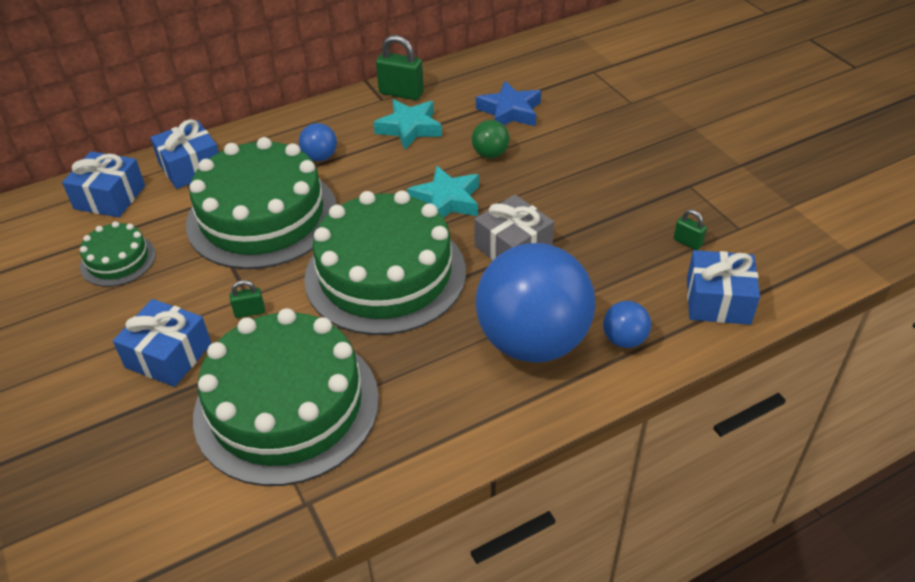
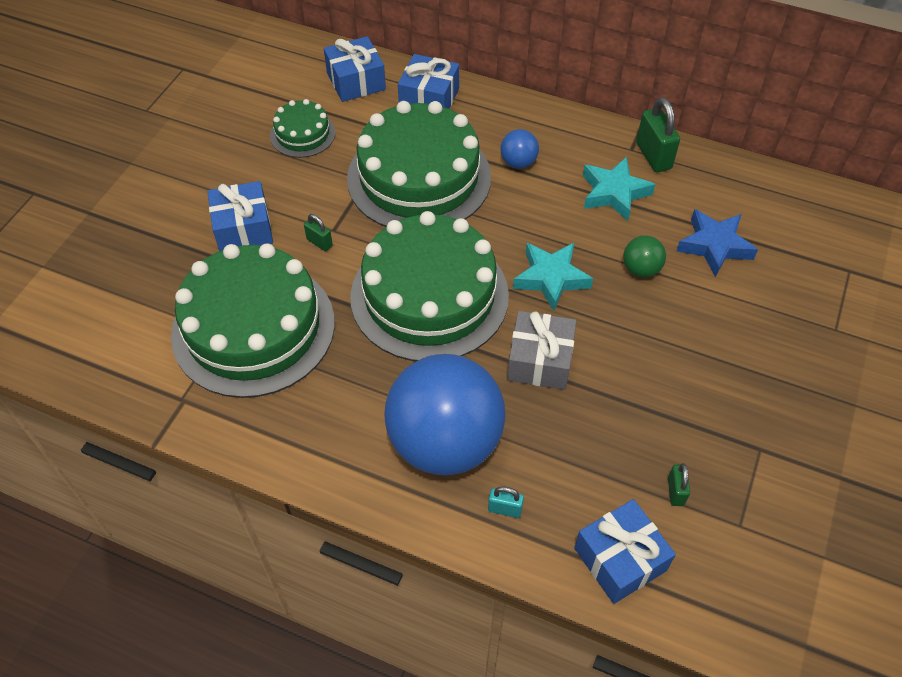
camera: 50 degrees right, 10 degrees up
blue ball [603,301,651,348] -> turquoise padlock [488,486,524,518]

